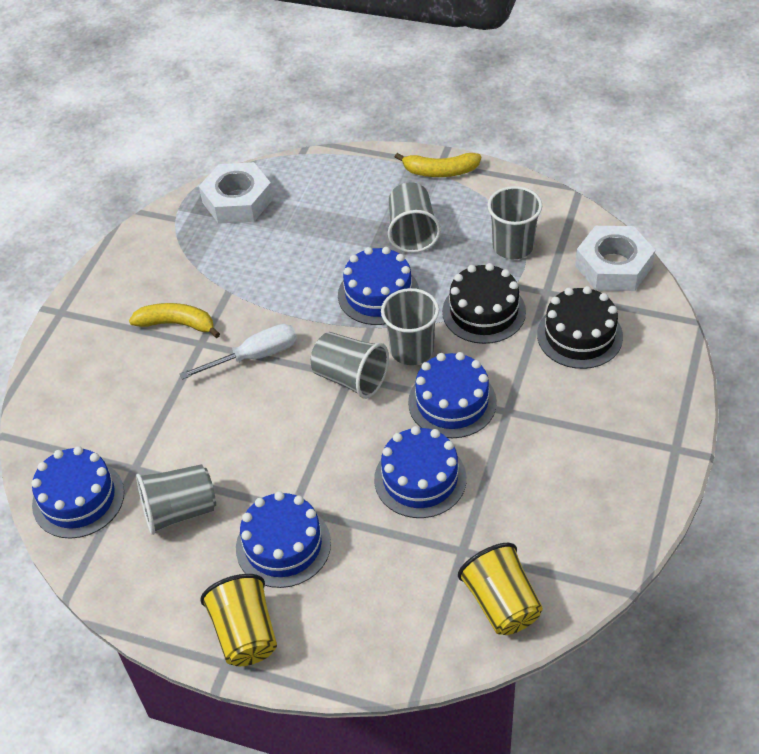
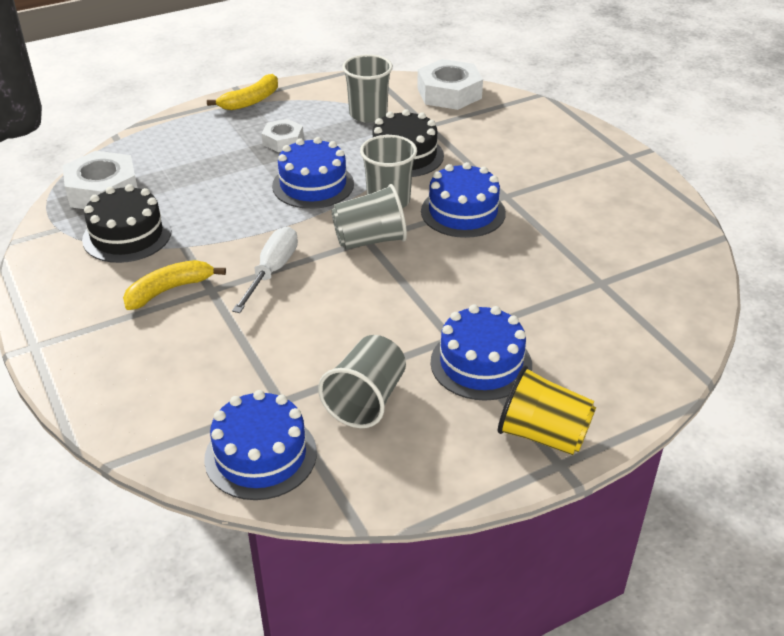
camera: 50 degrees left, 10 degrees down
blue cake [374,426,466,518] -> none
grey cup [388,182,441,253] -> white nut [262,119,304,152]
yellow cup [458,543,543,635] -> none
black cake [537,286,623,369] -> black cake moved to [82,184,171,263]

